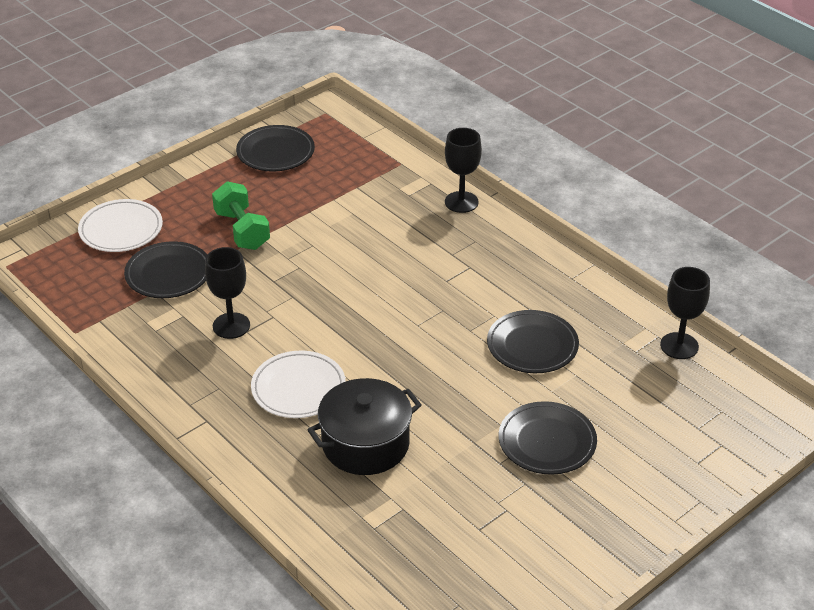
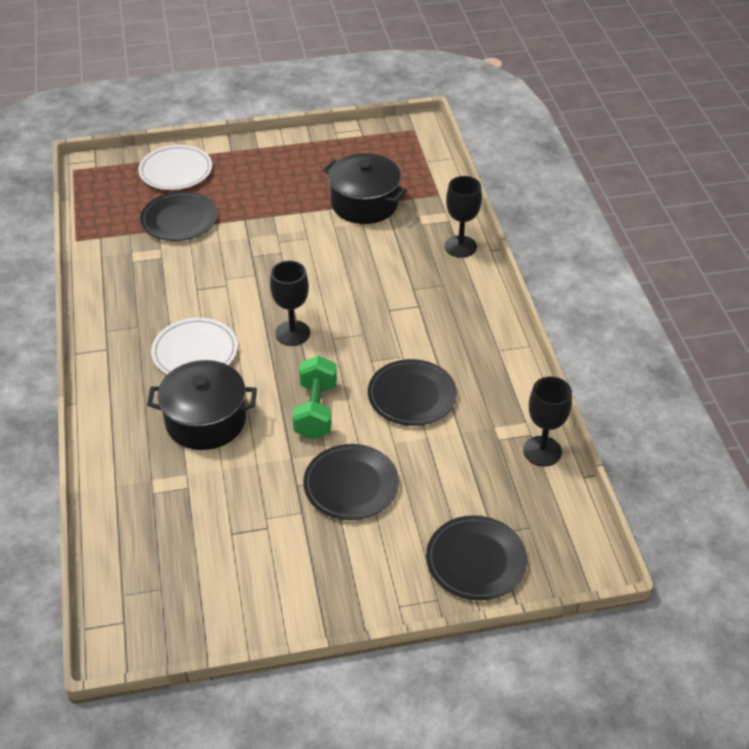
camera: 30 degrees right, 5 degrees up
black goblet [205,247,250,339] -> black goblet moved to [270,260,310,346]
green dumbbell [212,181,270,250] -> green dumbbell moved to [292,356,337,439]
black plate [236,125,315,171] -> black plate moved to [426,515,527,600]
none -> black pot [323,153,407,224]

